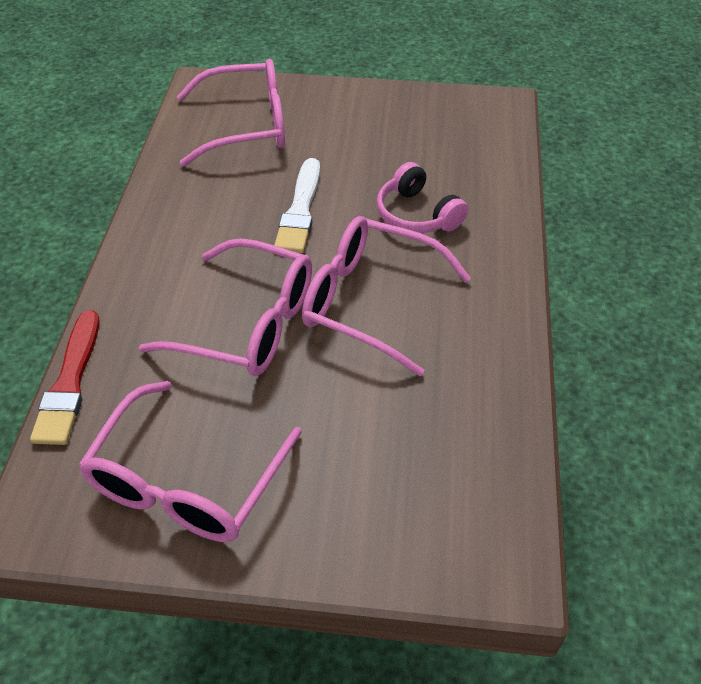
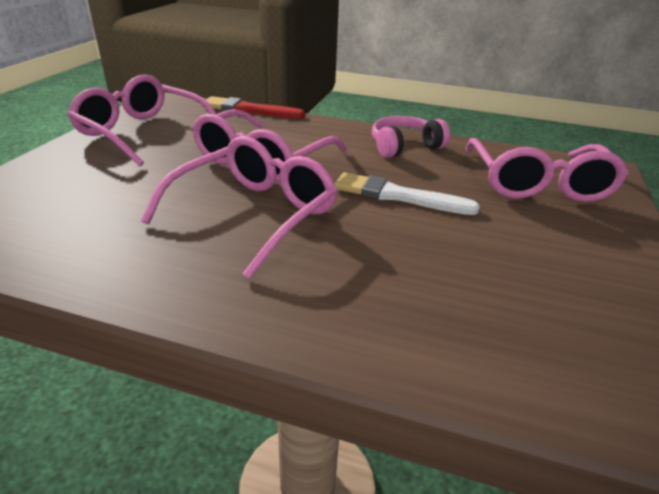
camera: 100 degrees right, 15 degrees down
pink headphones [377,162,468,233] -> pink headphones moved to [372,116,450,158]

